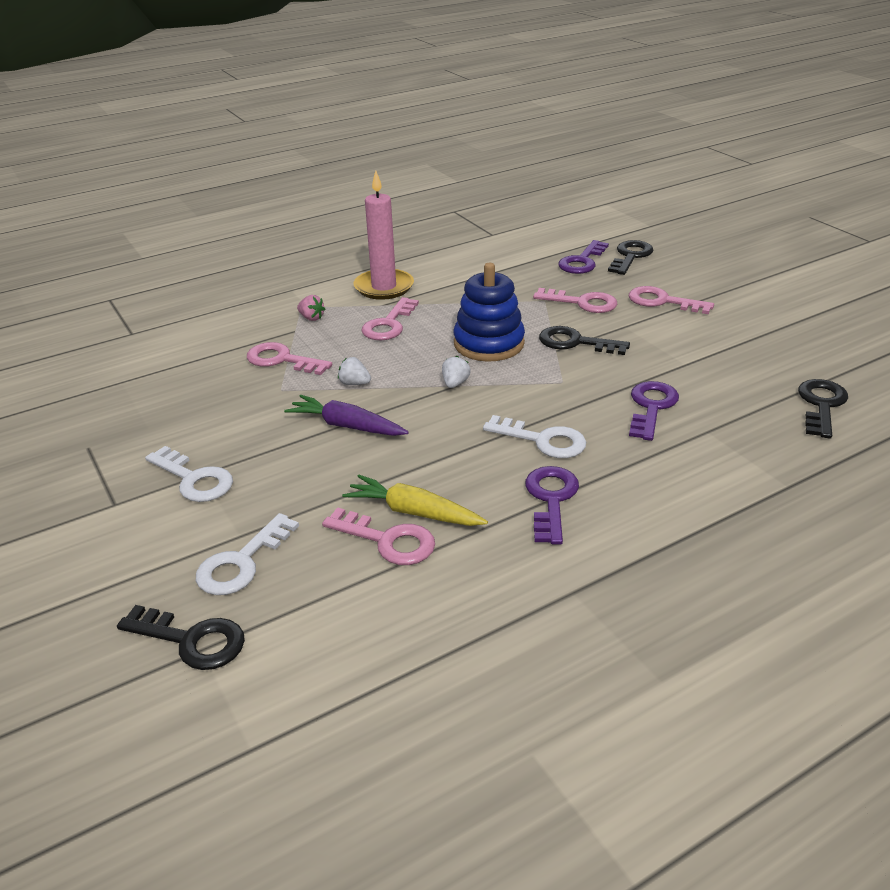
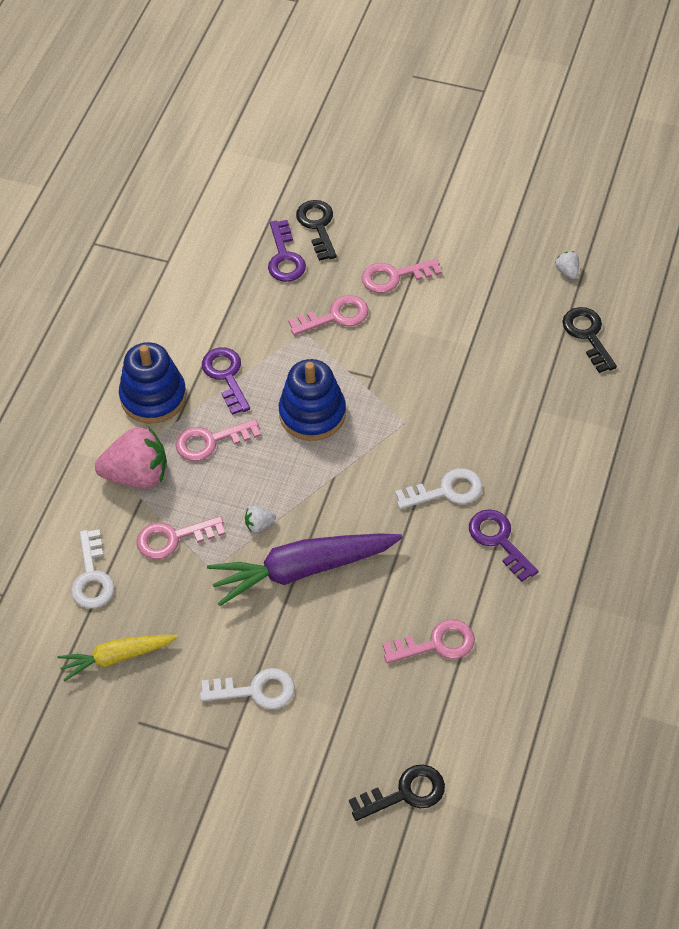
camera: 40 degrees left, 20 degrees up
white key [196,513,299,595] -> white key moved to [71,529,114,608]
purple carrot [284,395,409,436] -> purple carrot [207,534,403,606], size x1.68
pink strawberry [297,295,325,321] -> pink strawberry [95,427,167,489], size x2.34
yellow carrot [342,475,488,526] -> yellow carrot moved to [57,635,178,682]
pink candle [353,170,414,300] -> blue stacking toy [119,342,187,423]
pink key [362,297,419,340] -> pink key turned 90 degrees clockwise [176,419,261,461]
white strawberry [442,356,471,388] -> white strawberry moved to [555,251,579,279]
black key [539,326,630,355] -> none
purple key [629,381,679,441] -> purple key moved to [202,347,250,415]

